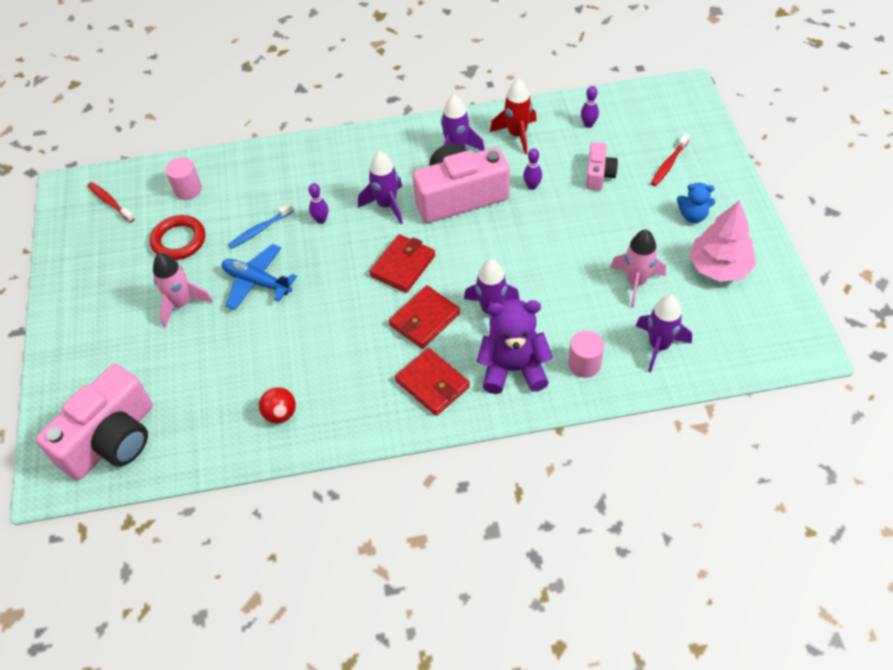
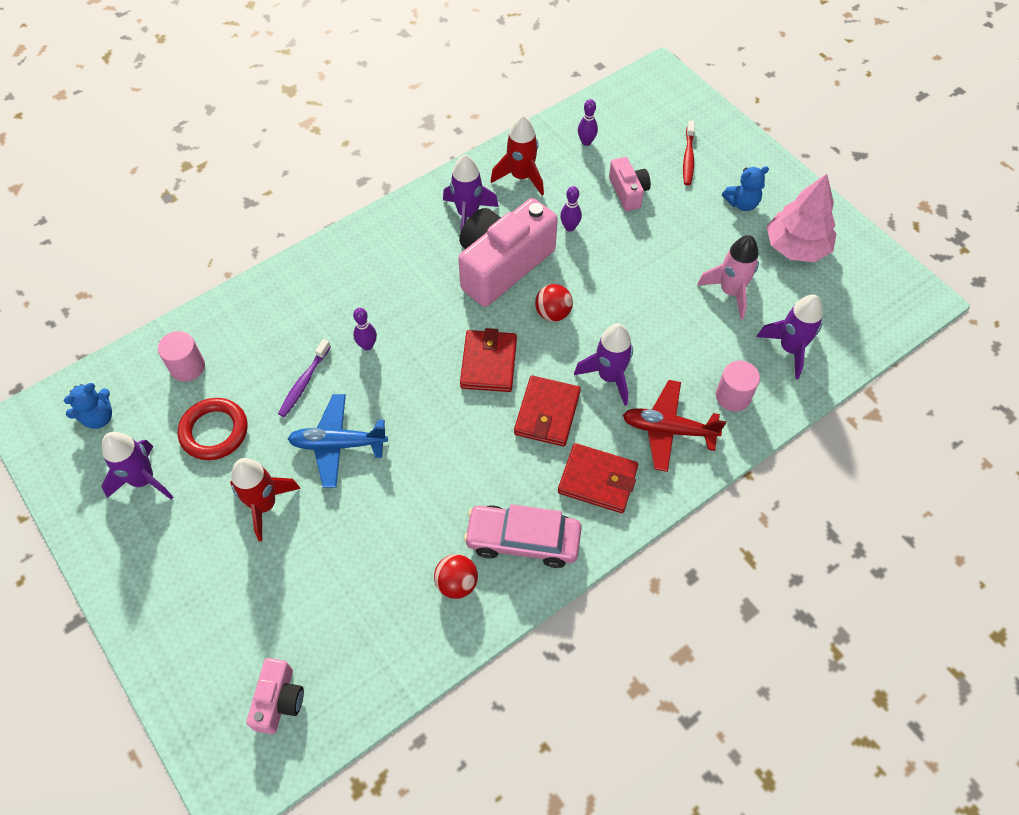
camera: 30 degrees left, 5 degrees up
pink camera [36,364,153,480] -> pink camera [246,658,304,734], size x0.49
red toothbrush [87,182,135,223] -> blue teddy bear [64,383,112,429]
pink rocket [153,253,213,328] -> red rocket [230,458,301,541]
blue toothbrush [228,202,294,249] -> purple toothbrush [278,339,331,417]
purple rocket [358,151,403,224] -> purple rocket moved to [101,432,173,500]
purple teddy bear [477,299,553,394] -> red plane [623,380,726,472]
none -> pink car [464,504,582,568]
none -> red ball [535,284,573,322]

